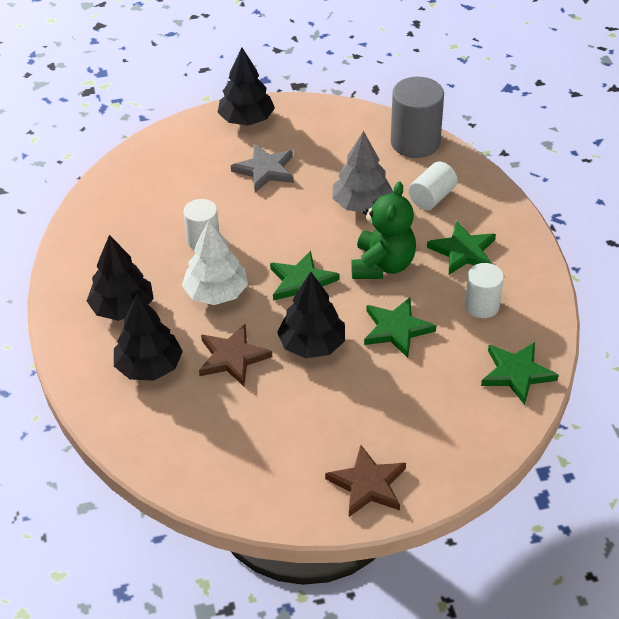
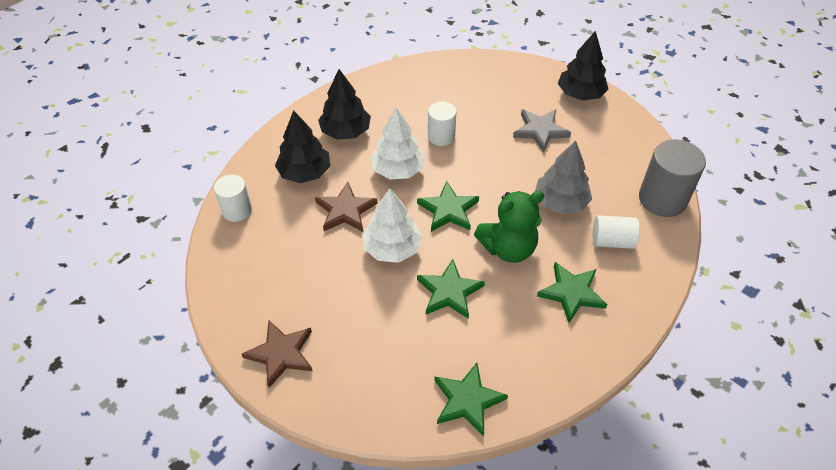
camera: 55 degrees right, 5 degrees up
black tree [277,272,345,358] -> white tree [363,188,423,263]
white cylinder [465,263,504,318] -> white cylinder moved to [214,174,252,222]

